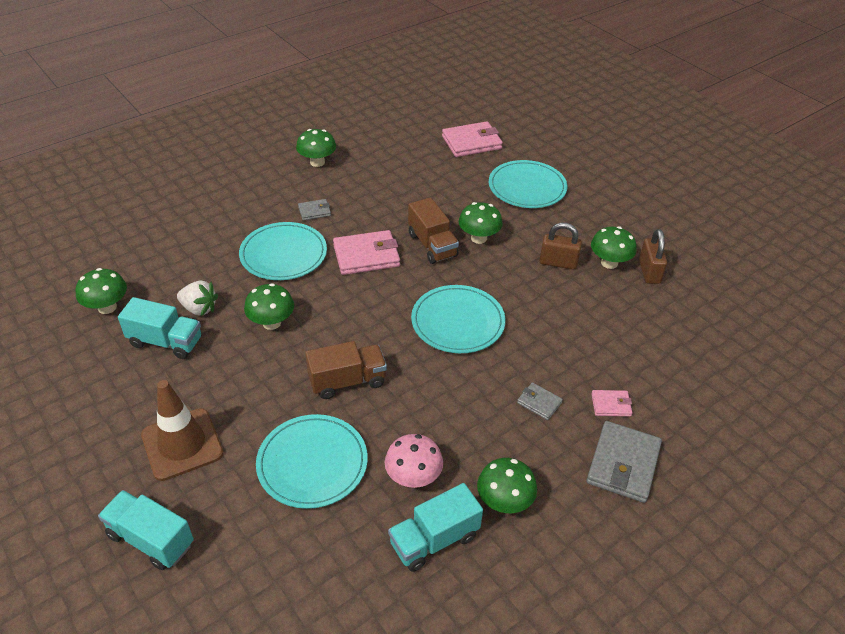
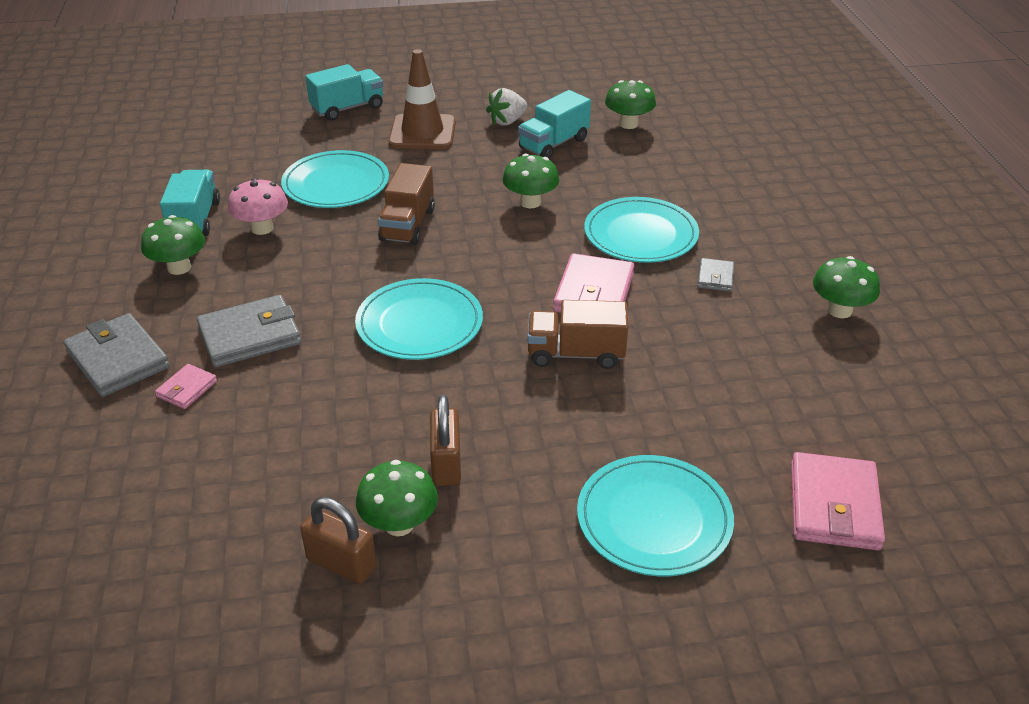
camera: 120 degrees right, 5 degrees down
white strawberry [177,281,218,316] -> white strawberry moved to [486,88,527,126]
green mushroom [459,202,503,244] -> none
grey wallet [517,382,563,420] -> grey wallet [197,295,301,367], size x1.93
brown padlock [539,223,582,269] -> brown padlock turned 45 degrees counterclockwise [430,395,461,486]

